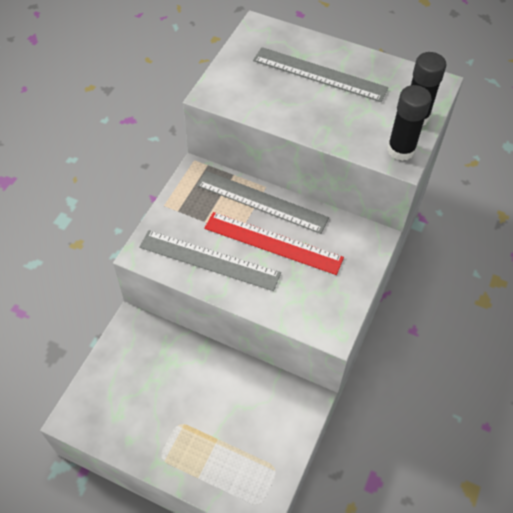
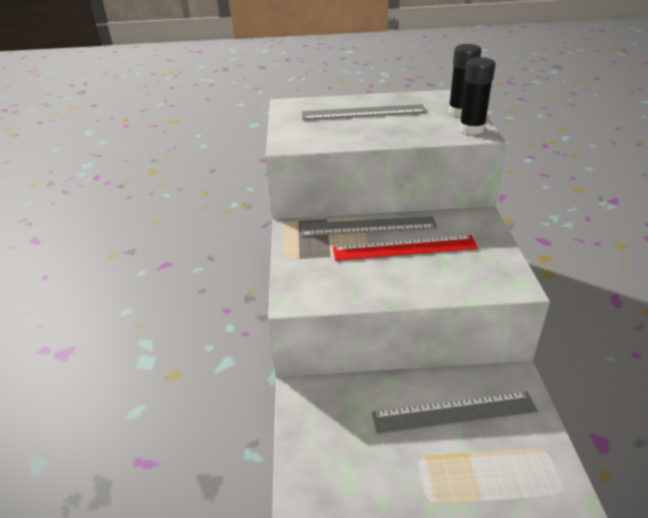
camera: 25 degrees left, 20 degrees down
grey ruler [139,230,281,291] -> grey ruler moved to [372,391,538,434]

